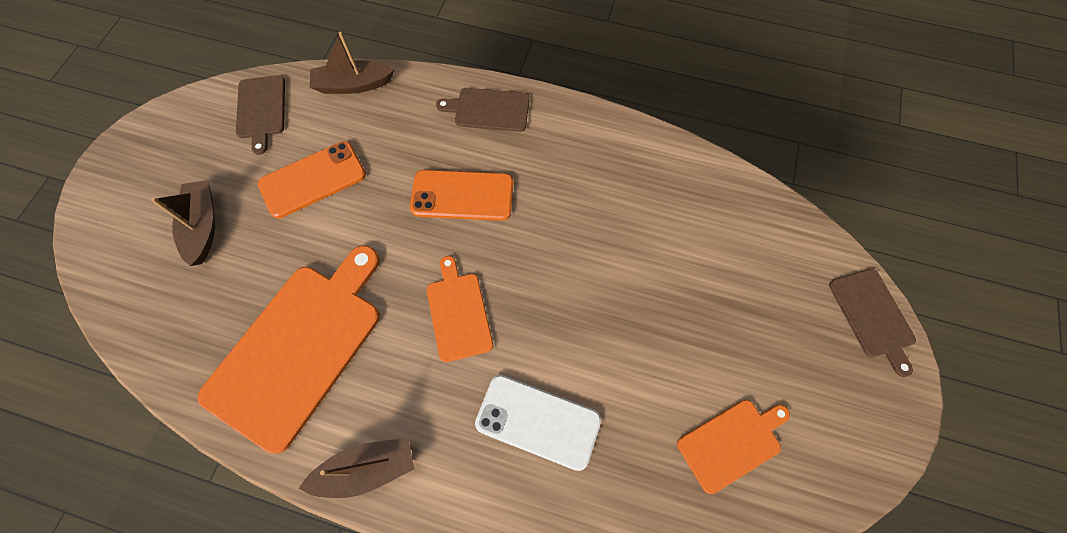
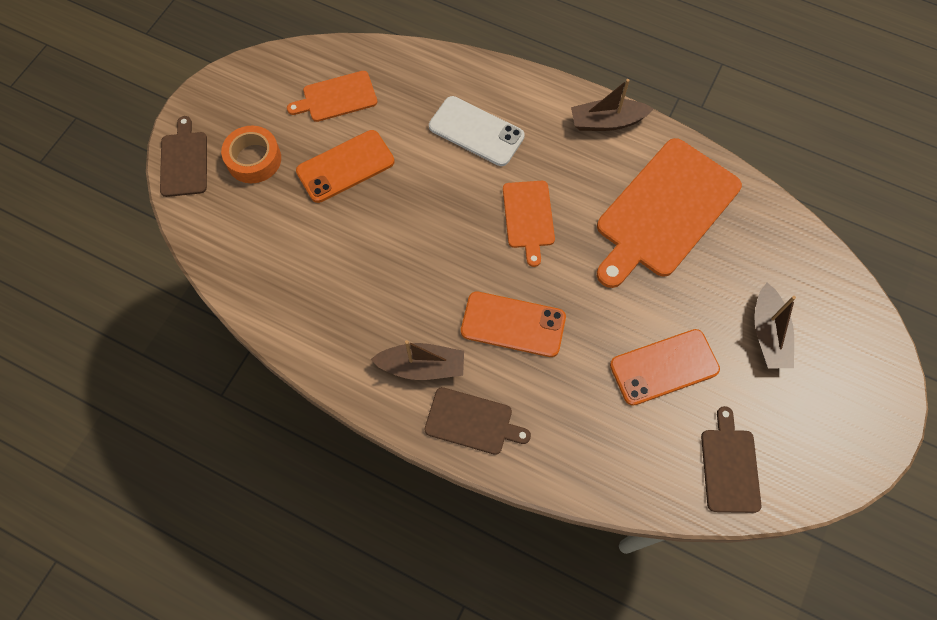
camera: 170 degrees left, 0 degrees up
brown boat [310,32,395,94] -> brown boat moved to [370,340,464,380]
none -> orange tape [221,126,281,183]
none -> orange phone [296,130,395,203]

